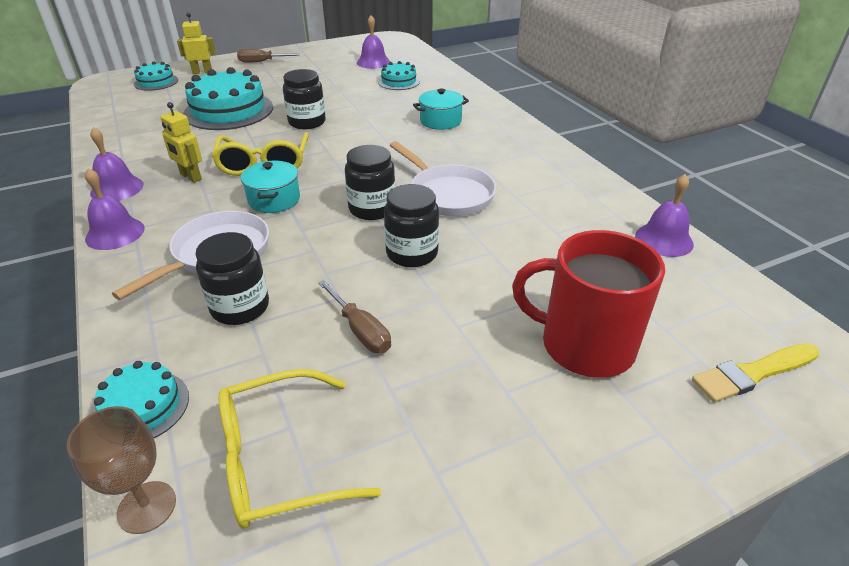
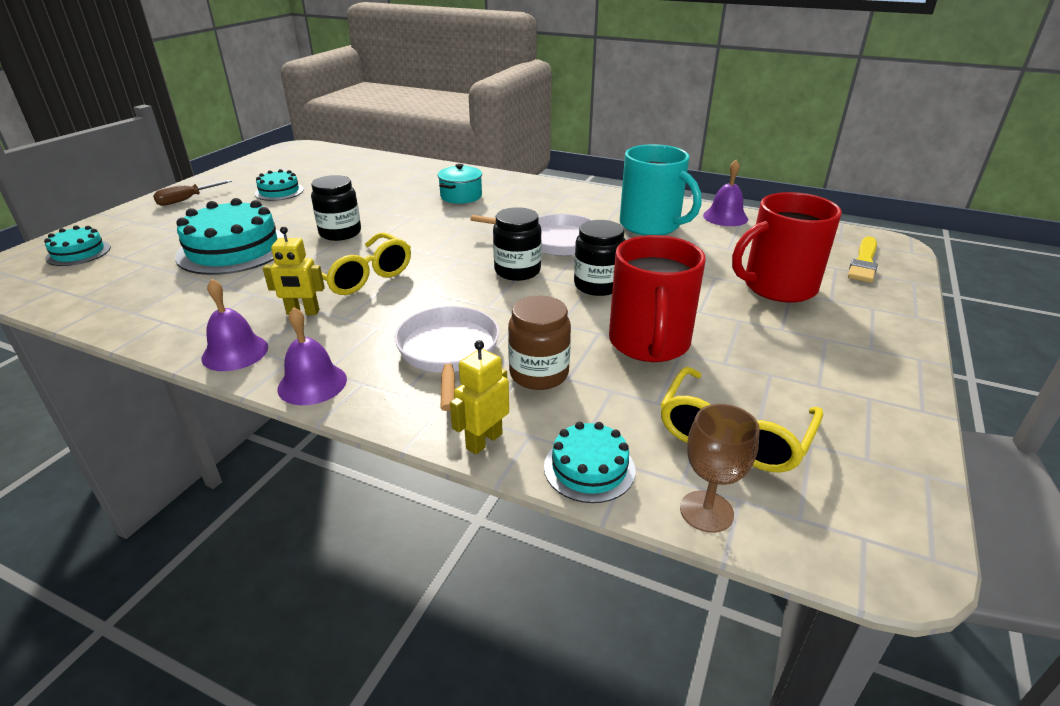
camera: 40 degrees left, 5 degrees down
yellow robot [177,12,216,74] -> yellow robot moved to [450,340,509,455]
black jar [195,232,269,325] -> brown jar [508,296,571,390]
turquoise pot [241,161,300,213] -> none
brown screwdriver [318,280,391,353] -> red mug [609,235,705,362]
purple bell [357,15,390,69] -> none
turquoise cake [378,61,420,90] -> turquoise cake moved to [255,169,304,201]
none -> turquoise mug [620,144,701,236]

